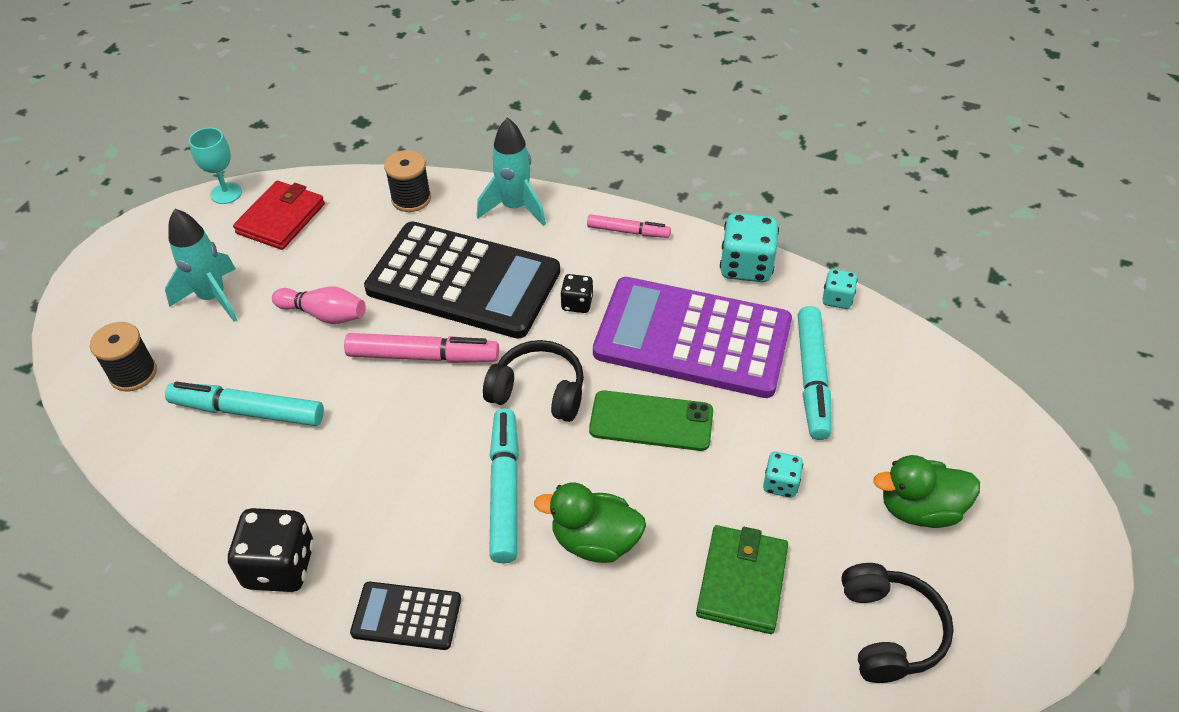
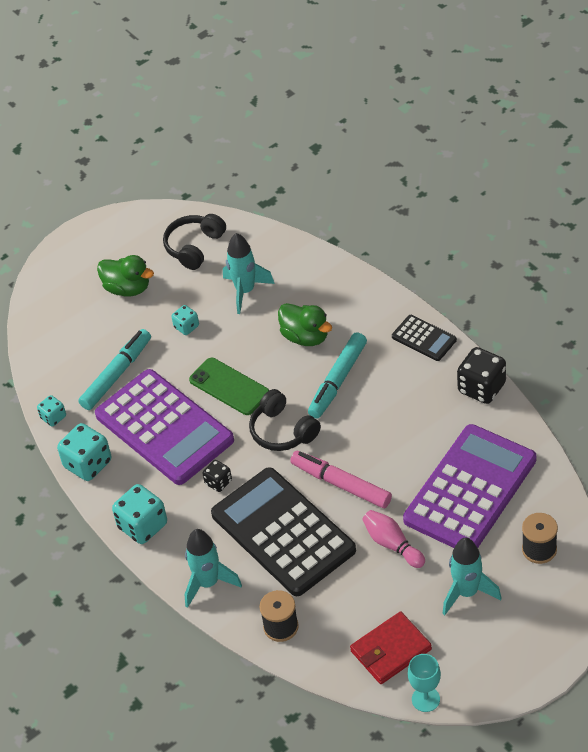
camera: 145 degrees left, 0 degrees up
turquoise marker [165,382,324,426] -> purple calculator [403,424,536,548]
pink marker [587,214,671,238] -> turquoise dice [112,484,167,544]
green wallet [696,525,788,634] -> turquoise rocket [223,233,275,314]

